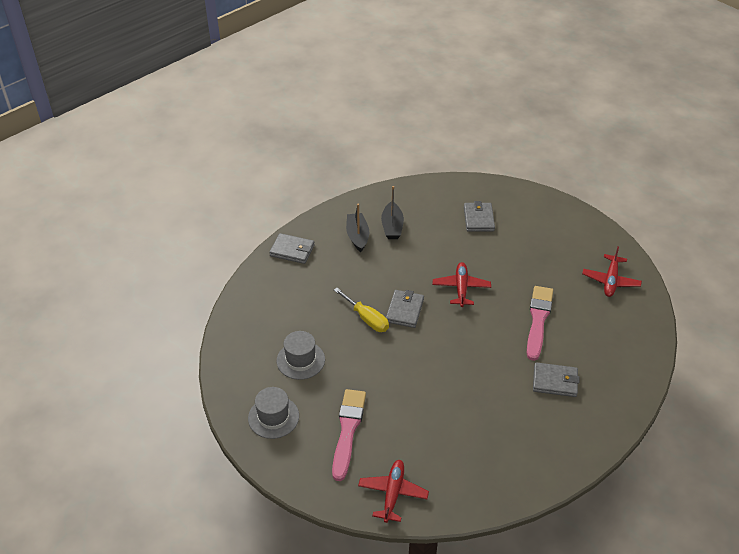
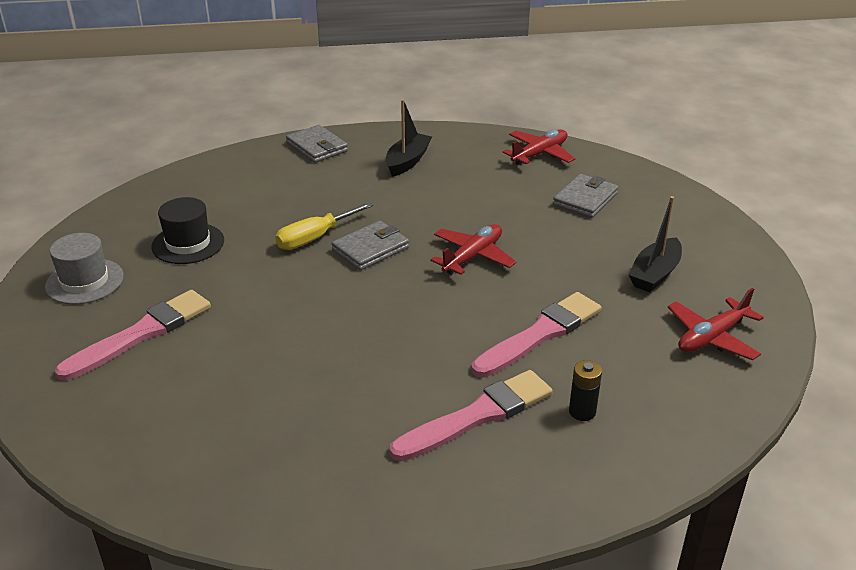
camera: 35 degrees right, 10 degrees down
grey hat [277,331,325,380] -> black hat [151,197,224,264]
yellow screwdriver [334,288,389,332] -> yellow screwdriver turned 60 degrees clockwise [275,202,373,250]
red plane [358,460,429,523] -> red plane moved to [503,130,575,165]
black boat [381,186,404,239] -> black boat moved to [628,196,682,292]
grey wallet [533,362,579,397] -> pink brush [389,370,553,461]
none -> black battery [569,360,602,421]

